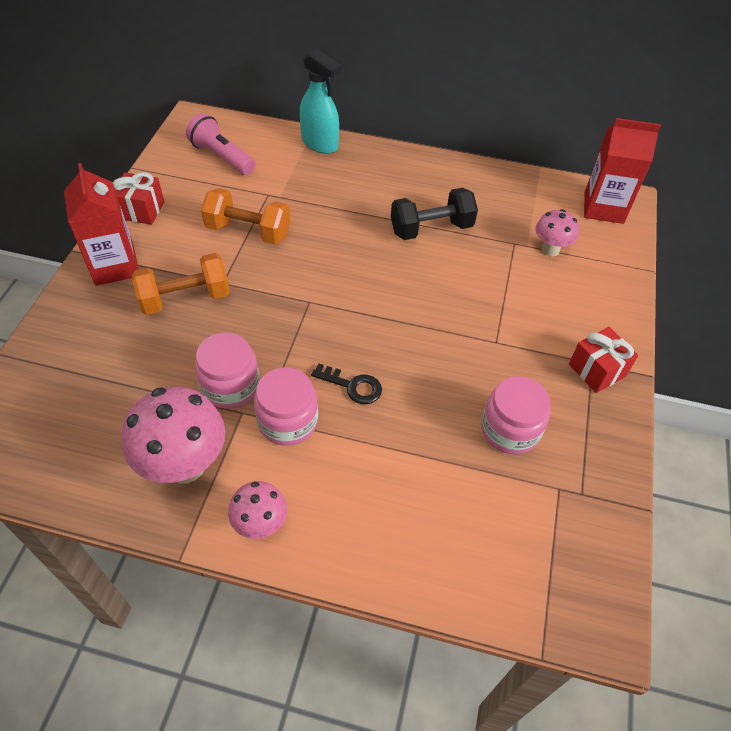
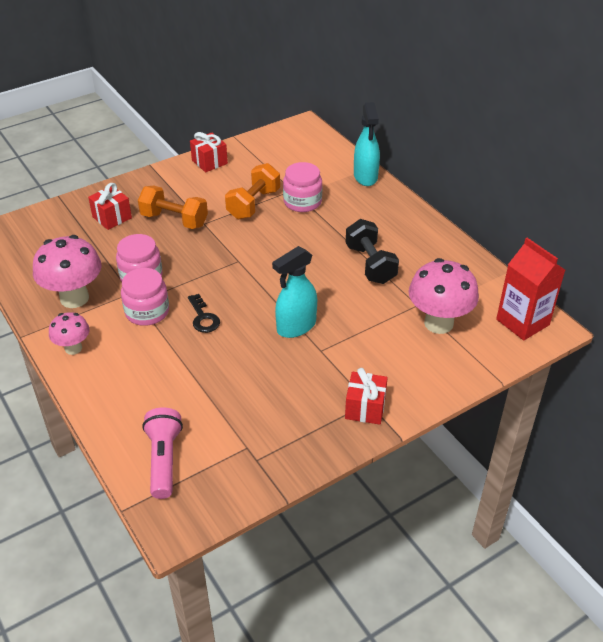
camera: 45 degrees right, 10 degrees down
red carton [64,163,139,286] -> none
pink flashlight [186,113,255,175] -> pink flashlight moved to [142,407,183,499]
orange dumbbell [201,188,290,244] -> orange dumbbell turned 60 degrees clockwise [225,163,280,220]
black dumbbell [391,188,478,240] -> black dumbbell turned 45 degrees clockwise [346,219,399,284]
pink jar [481,376,550,454] -> pink jar moved to [283,162,322,212]
pink mushroom [535,209,579,256] -> pink mushroom [409,258,479,334], size x1.76
none -> red gift [88,183,132,230]
none -> turquoise spray bottle [272,246,317,338]

